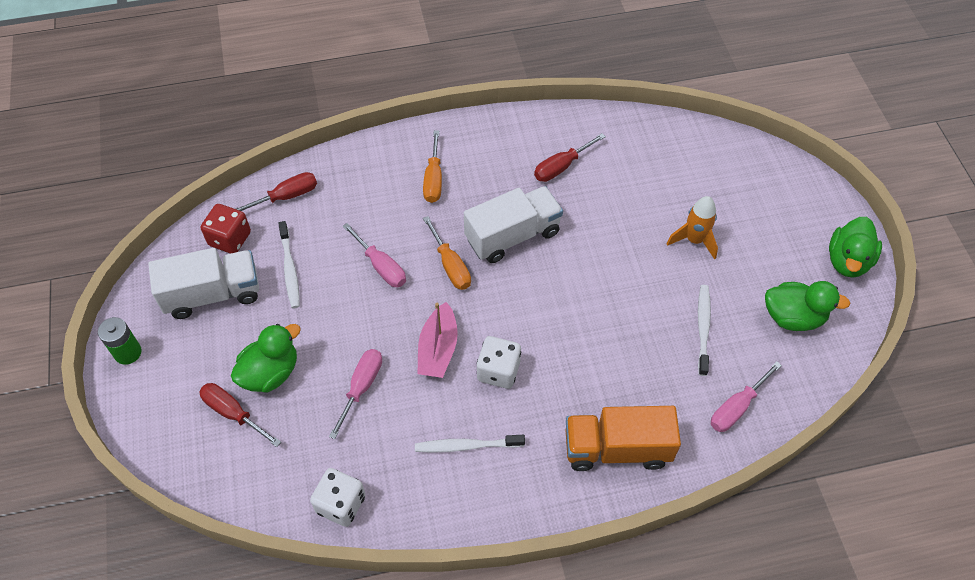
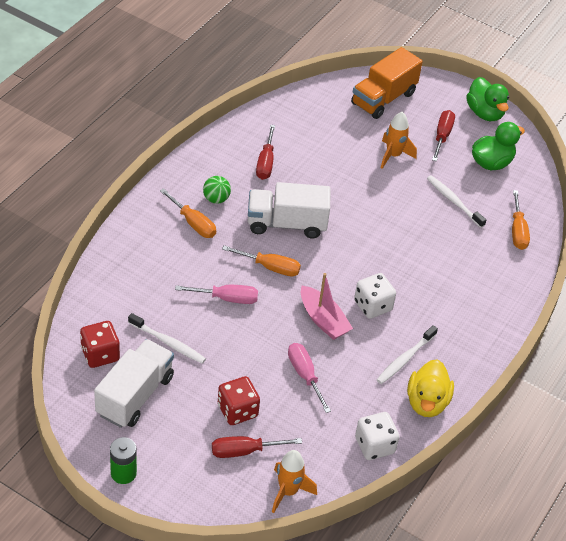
camera: 50 degrees left, 10 degrees down
green duck [231,324,301,393] -> red dice [218,376,260,425]
red screwdriver [235,172,317,211] -> red screwdriver moved to [432,110,455,161]
white truck [464,186,563,263] -> white truck turned 105 degrees counterclockwise [248,182,331,239]
orange truck [565,406,681,471] -> orange truck moved to [351,47,423,119]
pink screwdriver [711,361,782,432] -> orange screwdriver [512,190,530,250]
none -> green ball [203,176,231,204]
none -> orange rocket [272,450,317,513]
none -> yellow duck [407,359,454,417]

